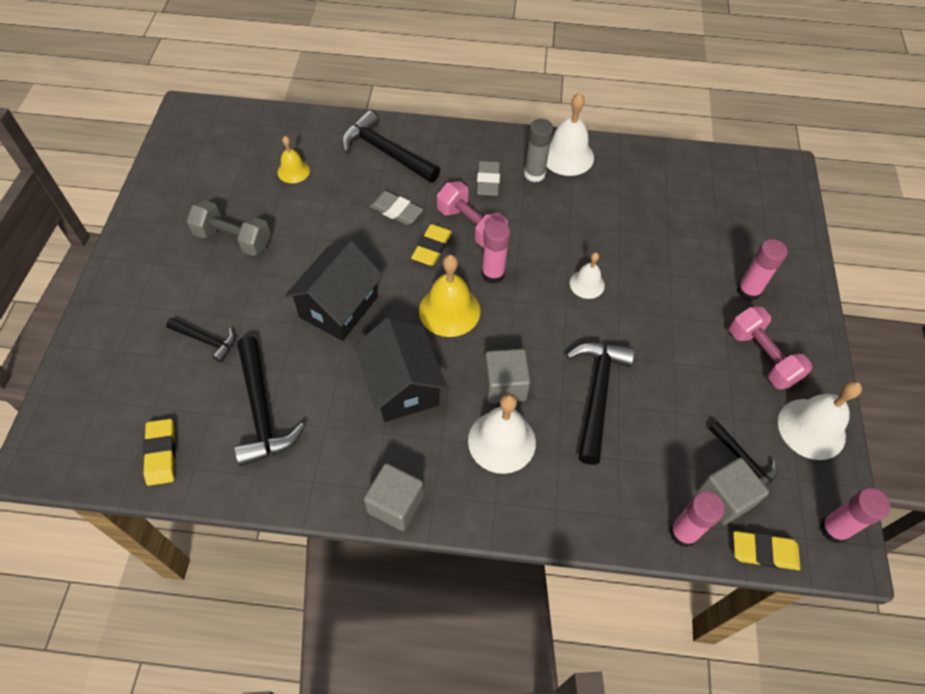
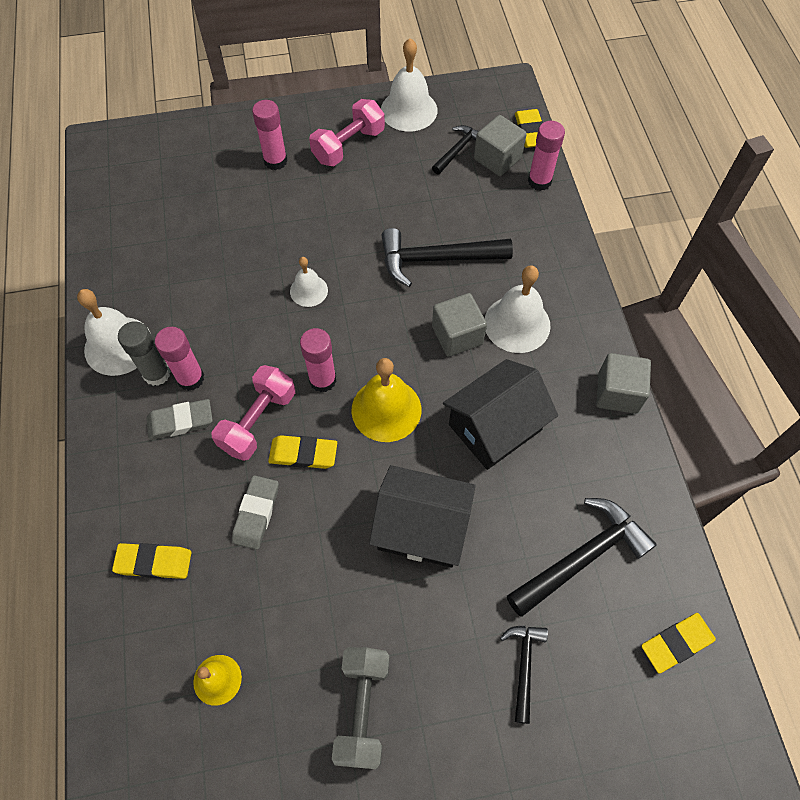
camera: 105 degrees left, 5 degrees up
black hammer [342,110,440,183] -> yellow eraser [112,543,192,579]
pink glue stick [819,488,891,543] -> pink glue stick moved to [155,327,204,391]

